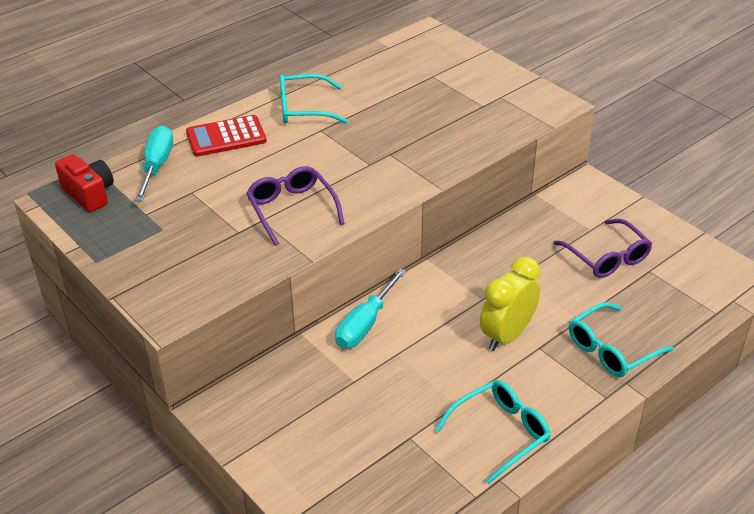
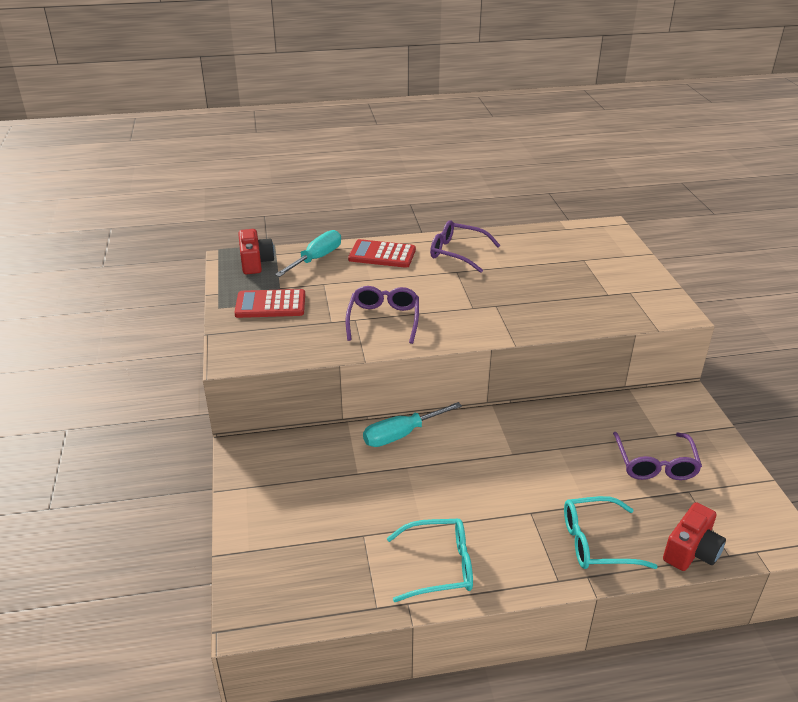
camera: 30 degrees right, 5 degrees down
turquoise glasses [279,74,348,123] -> purple glasses [430,220,501,273]
yellow clock [480,257,540,351] -> none
none -> red calculator [234,289,305,318]
none -> red camera [663,502,726,571]

